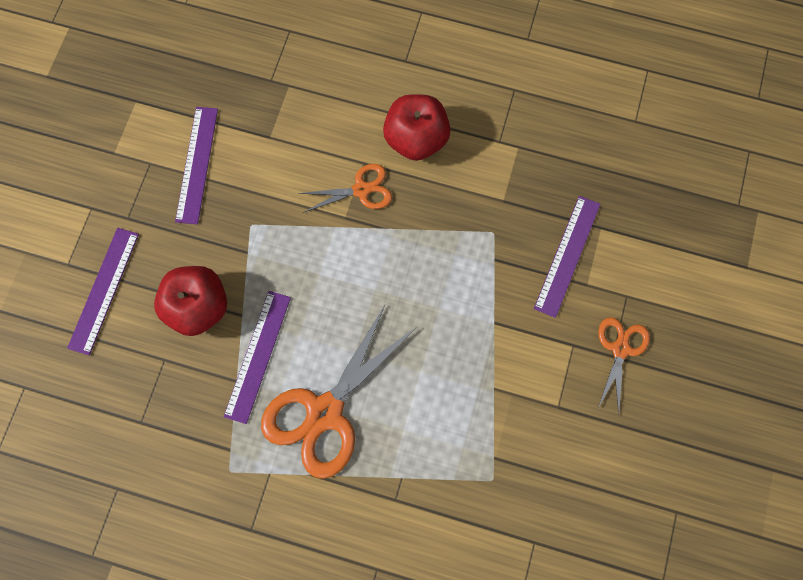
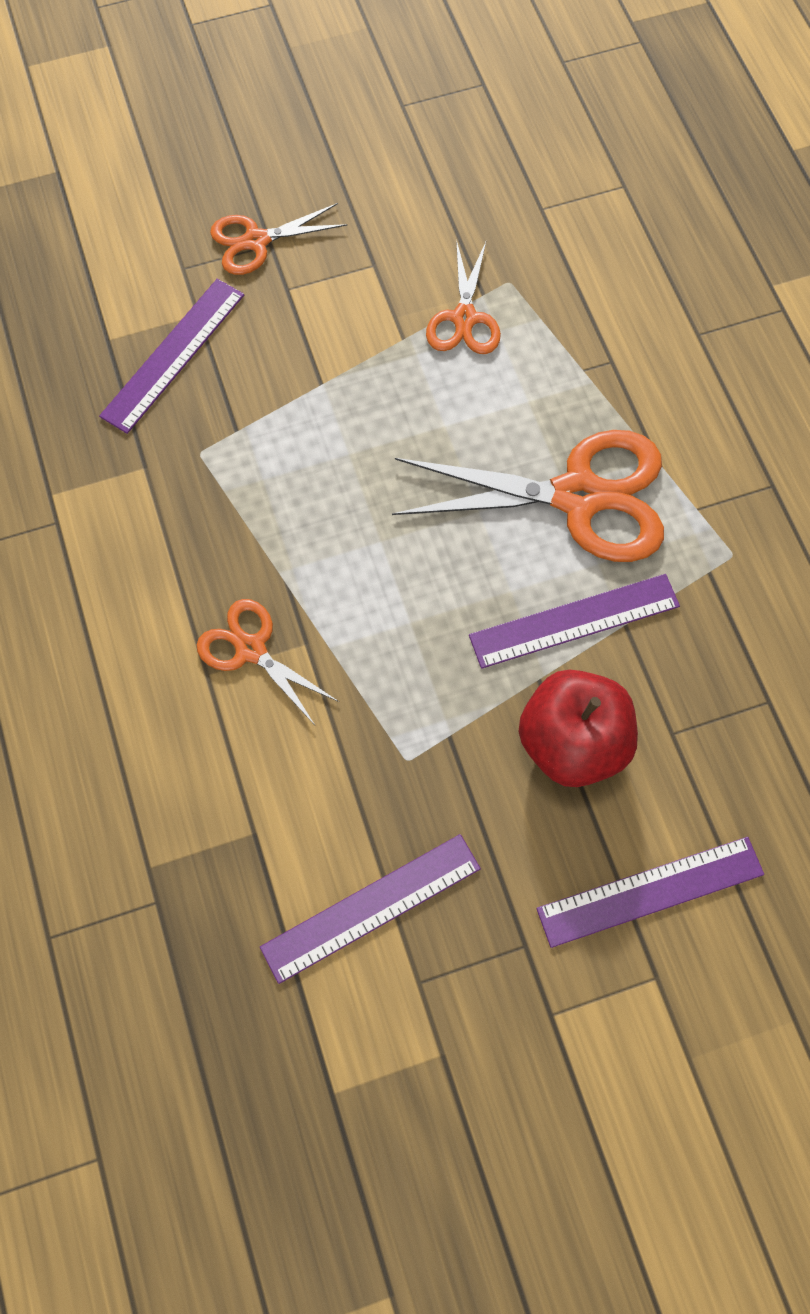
camera: 125 degrees left, 5 degrees down
red apple [383,94,450,161] -> none
purple ruler [534,196,601,318] -> purple ruler turned 45 degrees counterclockwise [99,279,244,434]
none -> orange scissors [426,239,501,354]

